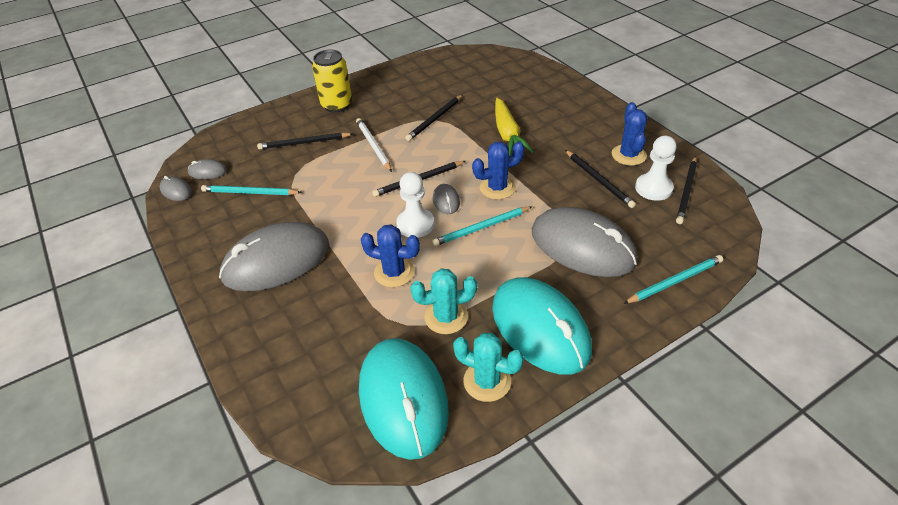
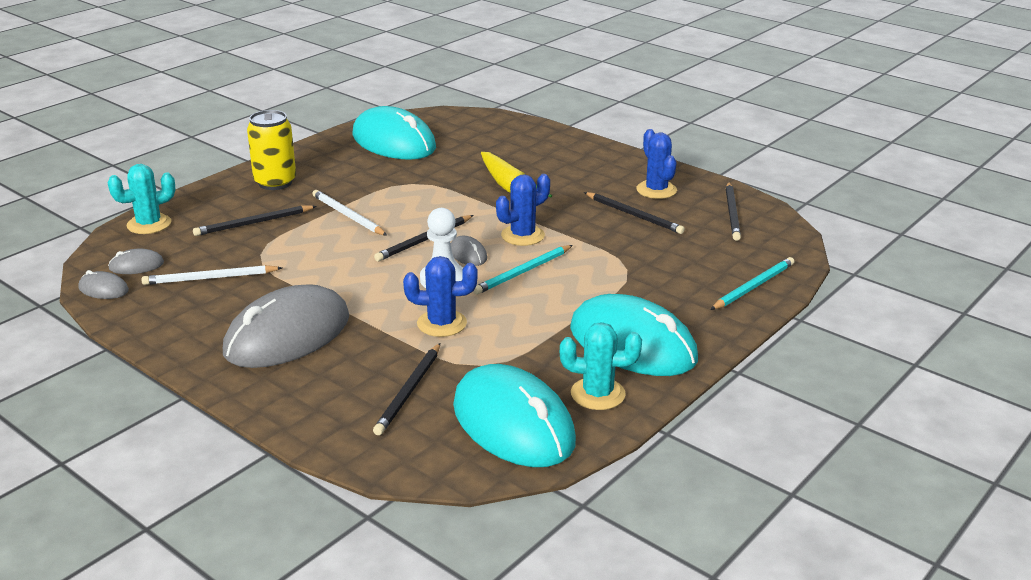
camera: 20 degrees left, 15 degrees down
turquoise pencil [201,185,302,195] -> white pencil [142,265,282,285]
black pencil [406,95,463,141] -> black pencil moved to [373,343,440,435]
turquoise cactus [410,268,477,334] -> turquoise cactus moved to [107,164,175,234]
grey mouse [532,207,637,277] -> none
white pawn [635,136,677,201] -> none
none -> turquoise mouse [352,106,436,160]

